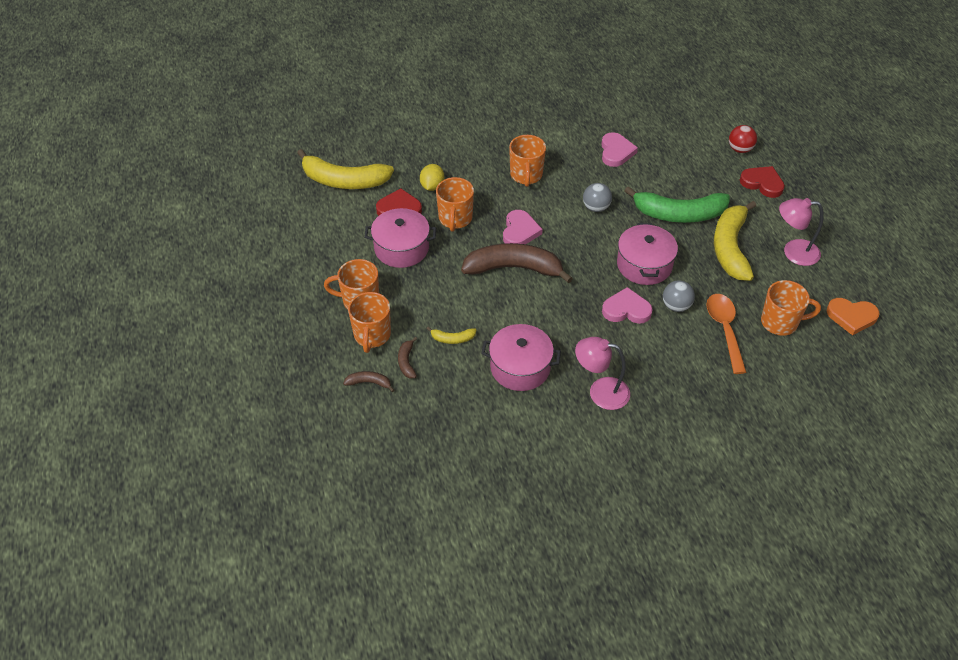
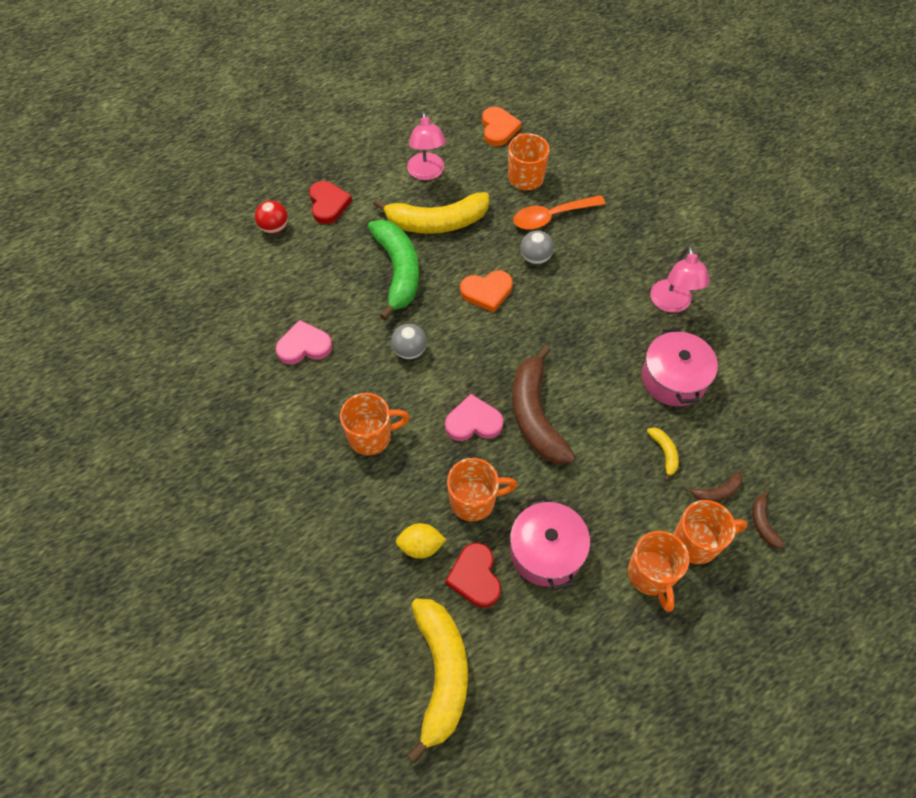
camera: 105 degrees left, 10 degrees up
pink heart [602,287,653,324] -> none
pink pot [617,223,678,285] -> orange heart [460,270,513,313]
red heart [740,166,785,198] -> red heart turned 150 degrees clockwise [309,181,352,224]

